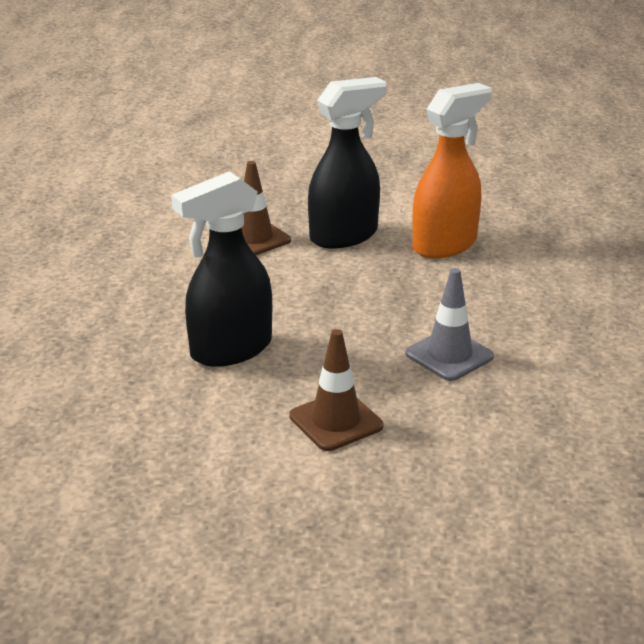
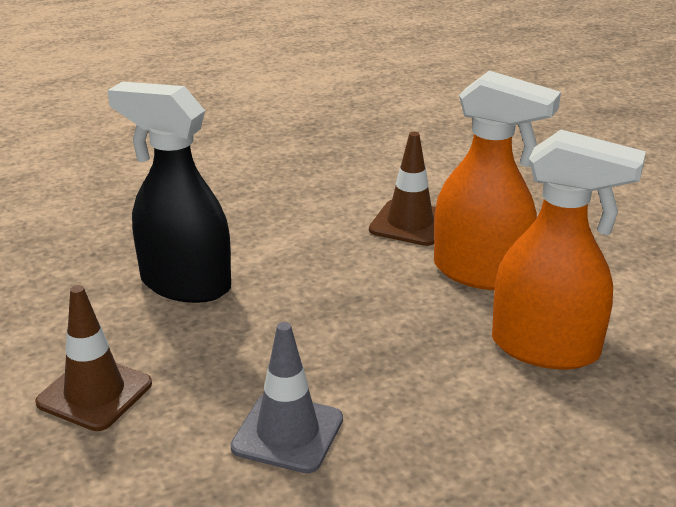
camera: 60 degrees right, 0 degrees up
black spray bottle [308,77,387,248] -> orange spray bottle [434,71,561,290]

